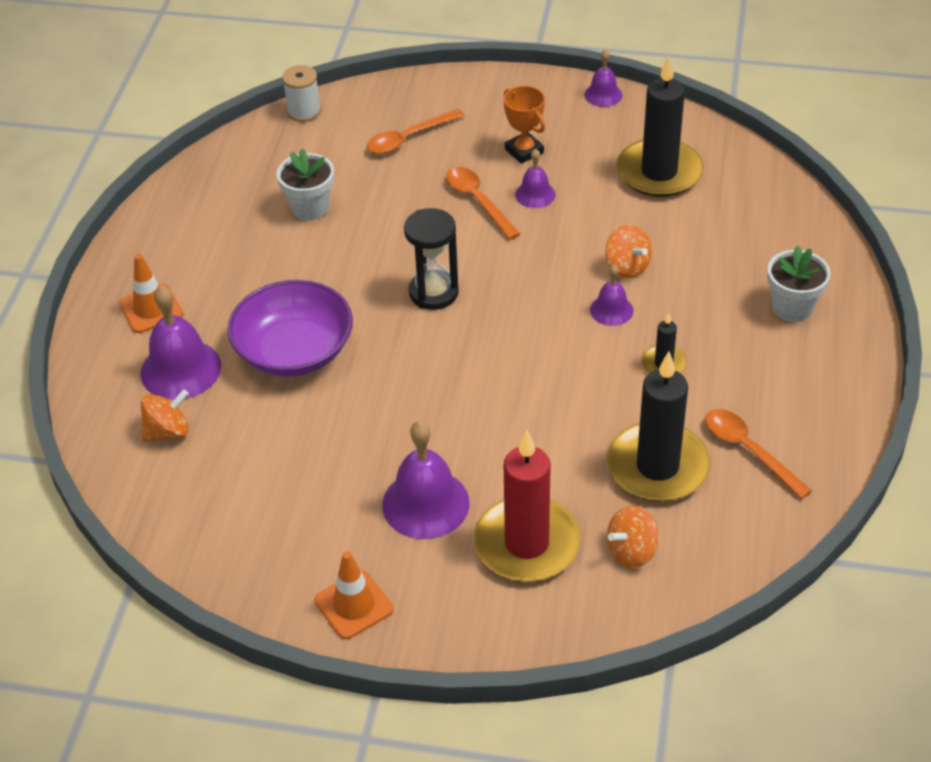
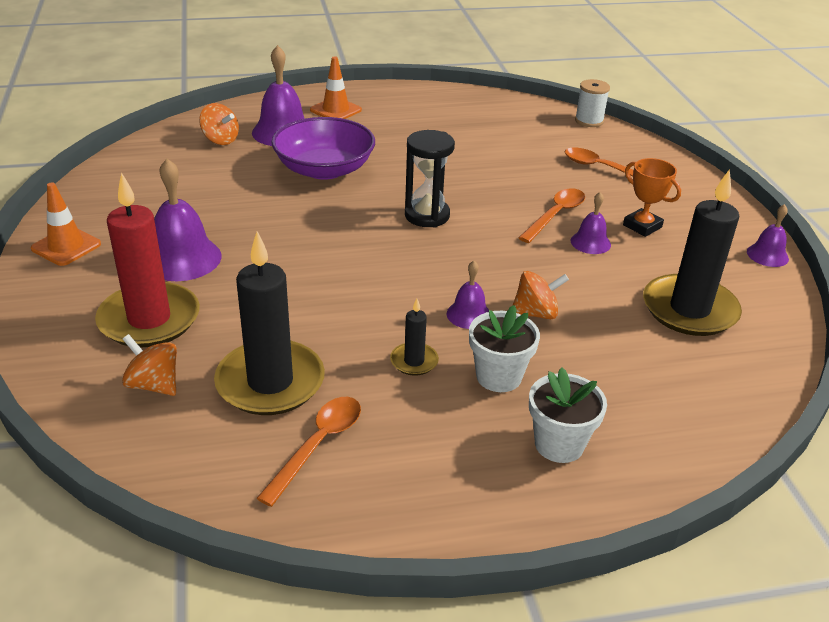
camera: 65 degrees right, 10 degrees down
white flower pot [277,149,334,220] -> white flower pot moved to [469,305,540,392]
orange trophy [504,86,545,164] -> orange trophy turned 75 degrees counterclockwise [623,158,681,237]
orange spinning top [605,225,652,278] -> orange spinning top turned 135 degrees counterclockwise [512,271,569,319]

